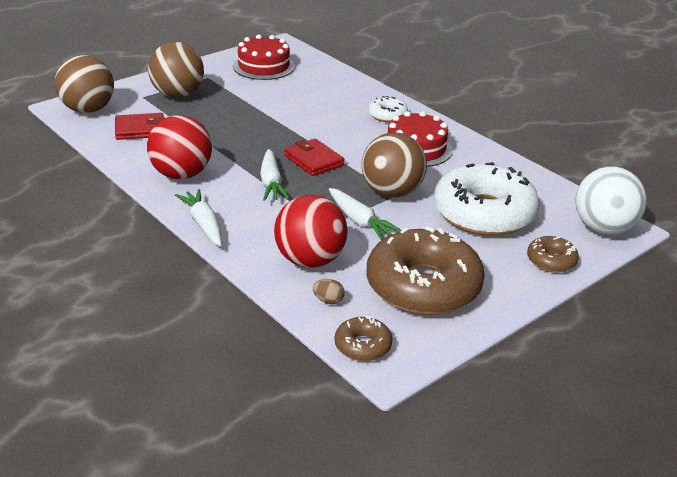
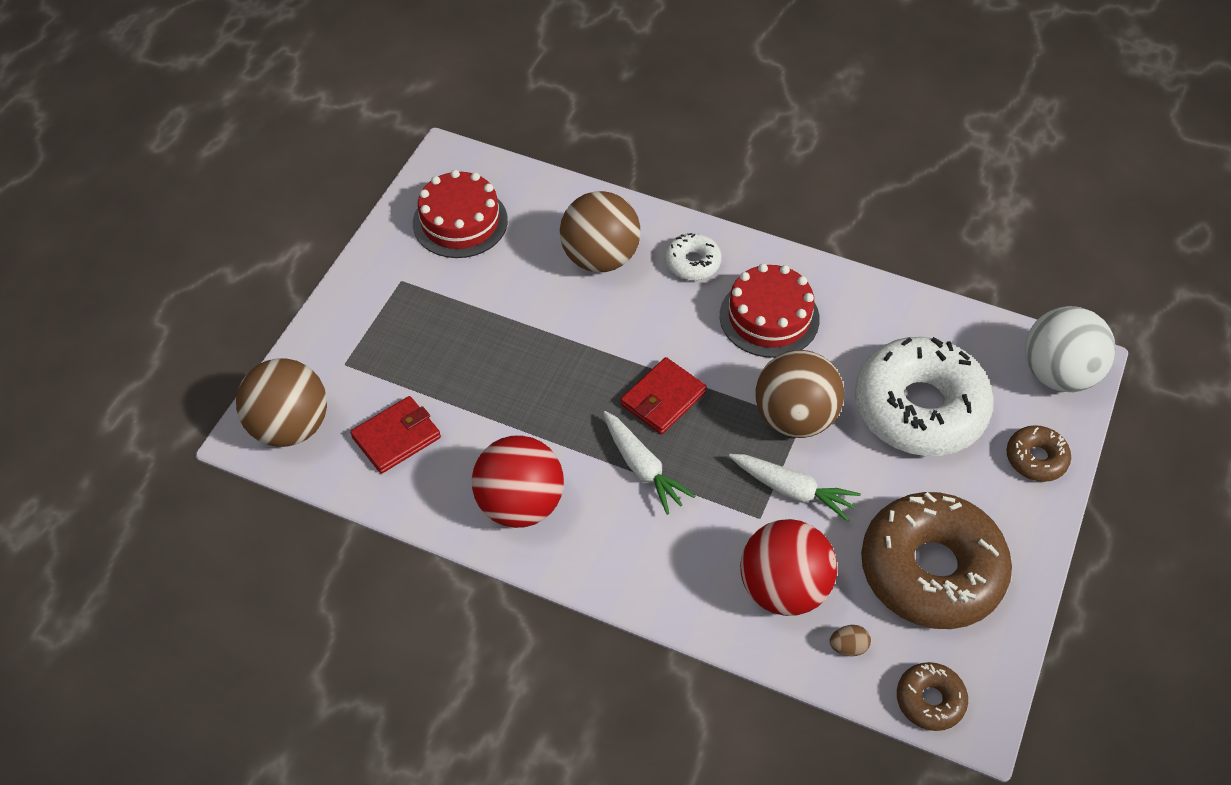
camera: 25 degrees left, 20 degrees up
brown ball [148,42,204,98] -> brown ball moved to [560,191,640,272]
white carrot [175,189,222,247] -> none
red wallet [284,138,344,176] -> red wallet turned 75 degrees counterclockwise [621,357,707,434]

